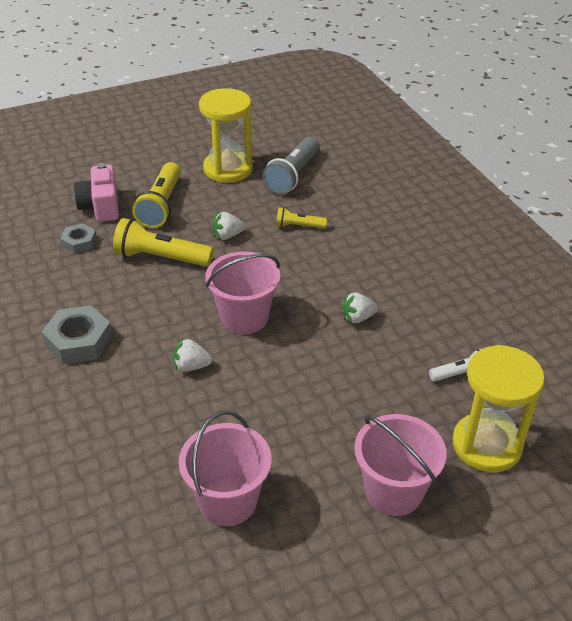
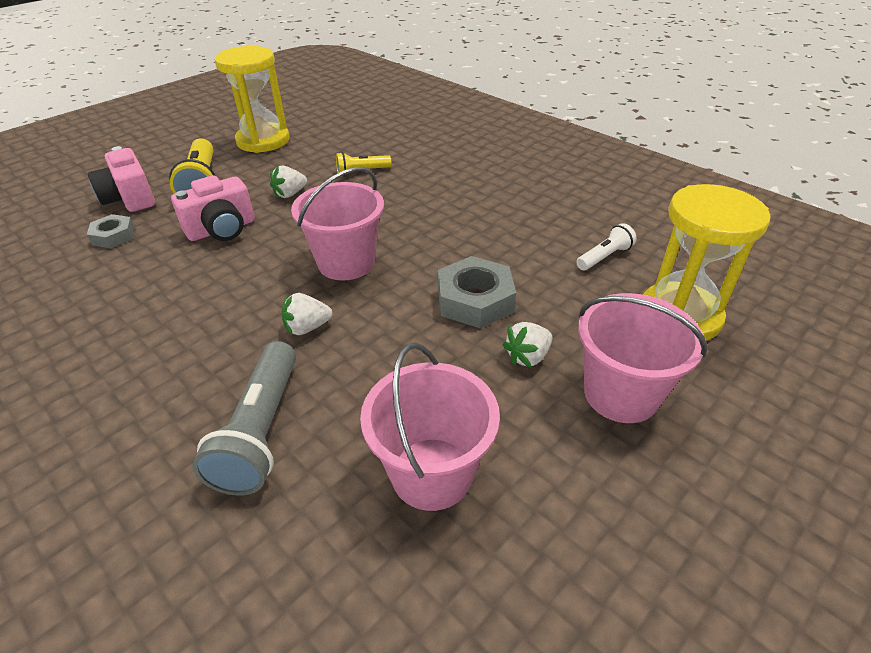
camera: 20 degrees left, 0 degrees up
grey nut [42,305,112,364] -> grey nut moved to [438,256,516,328]
yellow flashlight [113,218,214,267] -> pink camera [171,175,255,241]
grey flashlight [263,136,320,194] -> grey flashlight moved to [192,341,296,496]
white strawberry [342,293,378,323] -> white strawberry moved to [502,322,552,368]

